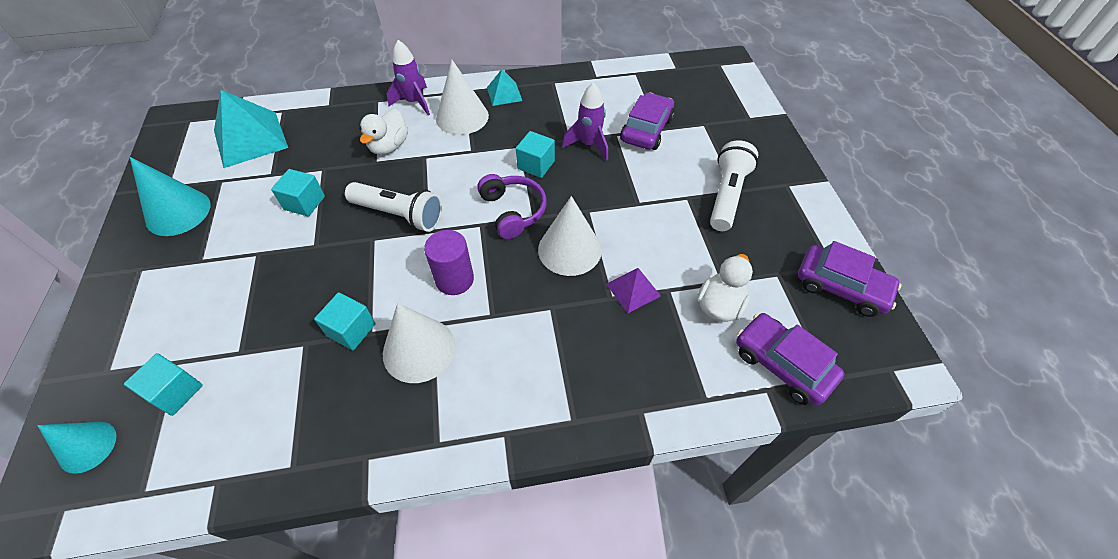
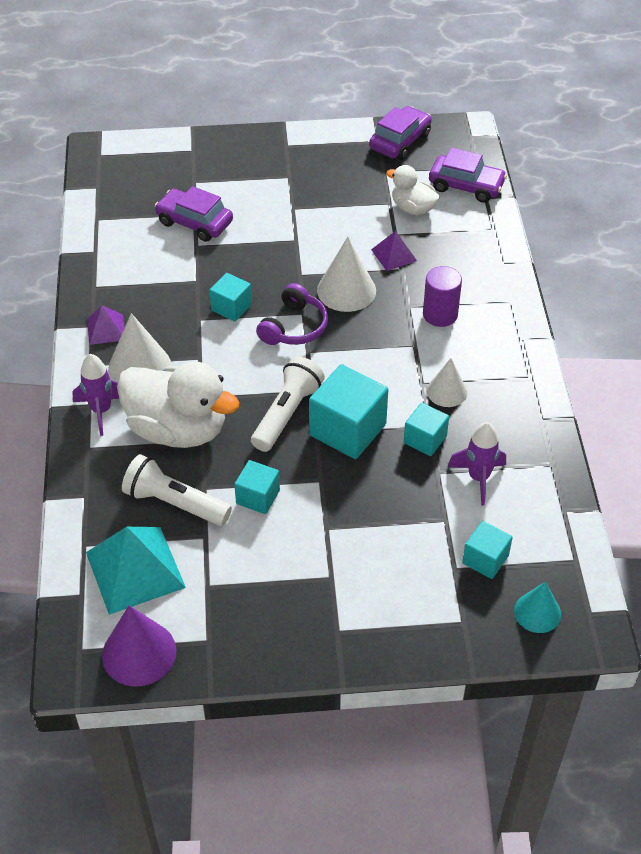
camera: 85 degrees left, 5 degrees down
turquoise cone [130,157,210,236] -> none
white duck [359,109,408,155] -> white duck [117,362,240,448], size x1.88
white cone [383,303,455,383] -> white cone [427,358,468,407], size x0.65
purple cylinder [424,230,474,295] -> purple cylinder moved to [423,266,462,327]
purple headphones [477,174,546,239] -> purple headphones turned 135 degrees clockwise [256,283,328,345]
turquoise pyramid [487,69,522,106] -> purple pyramid [87,305,124,345]
purple rocket [562,83,608,161] -> purple rocket moved to [448,422,506,505]
white flashlight [710,140,758,231] -> white flashlight moved to [122,454,232,526]
purple car [736,313,844,405] -> purple car turned 120 degrees counterclockwise [429,147,507,203]
none -> purple cone [102,605,176,686]
none -> turquoise cube [309,364,388,459]

